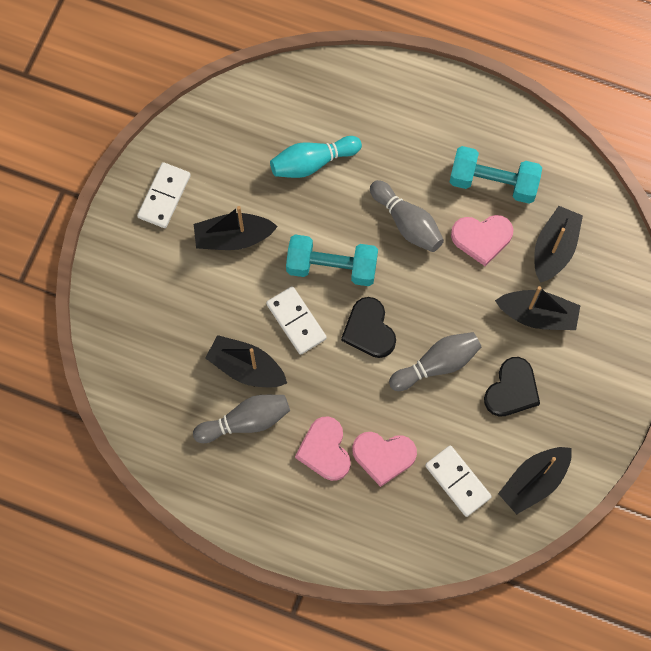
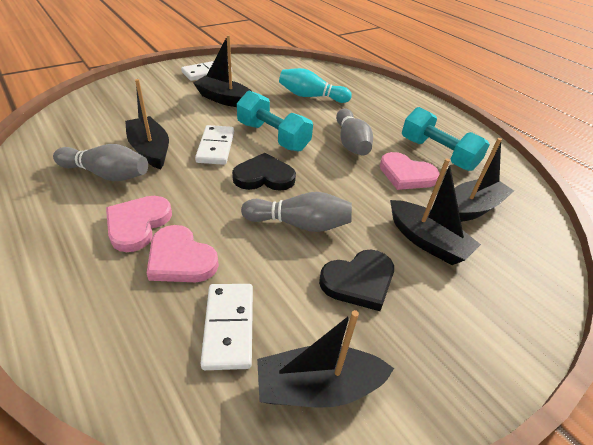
camera: 30 degrees right, 30 degrees down
black heart [341,297,396,358] -> black heart turned 75 degrees clockwise [232,153,296,191]

